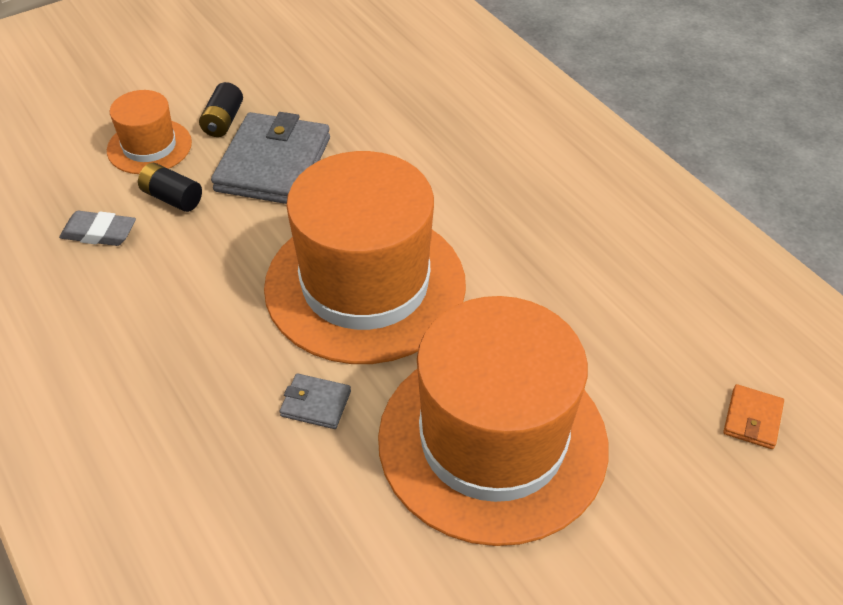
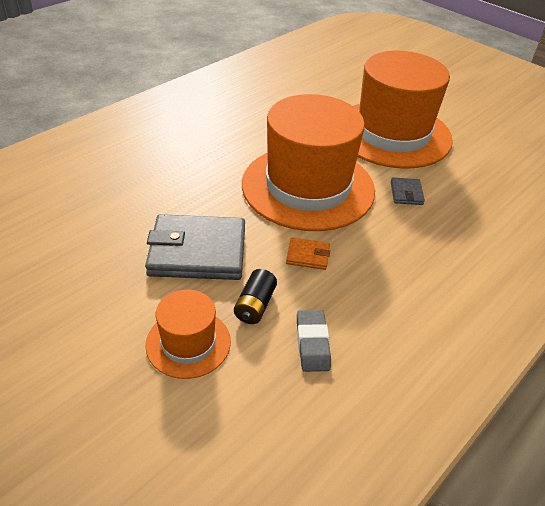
camera: 105 degrees left, 5 degrees down
black battery [199,82,243,137] -> none
orange wallet [723,384,784,449] -> orange wallet moved to [286,237,330,270]

